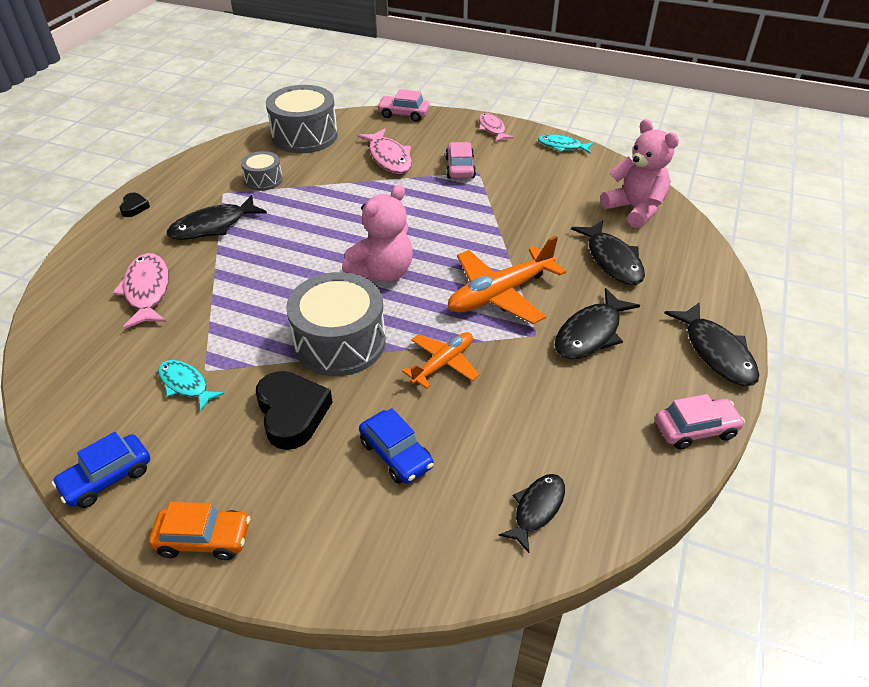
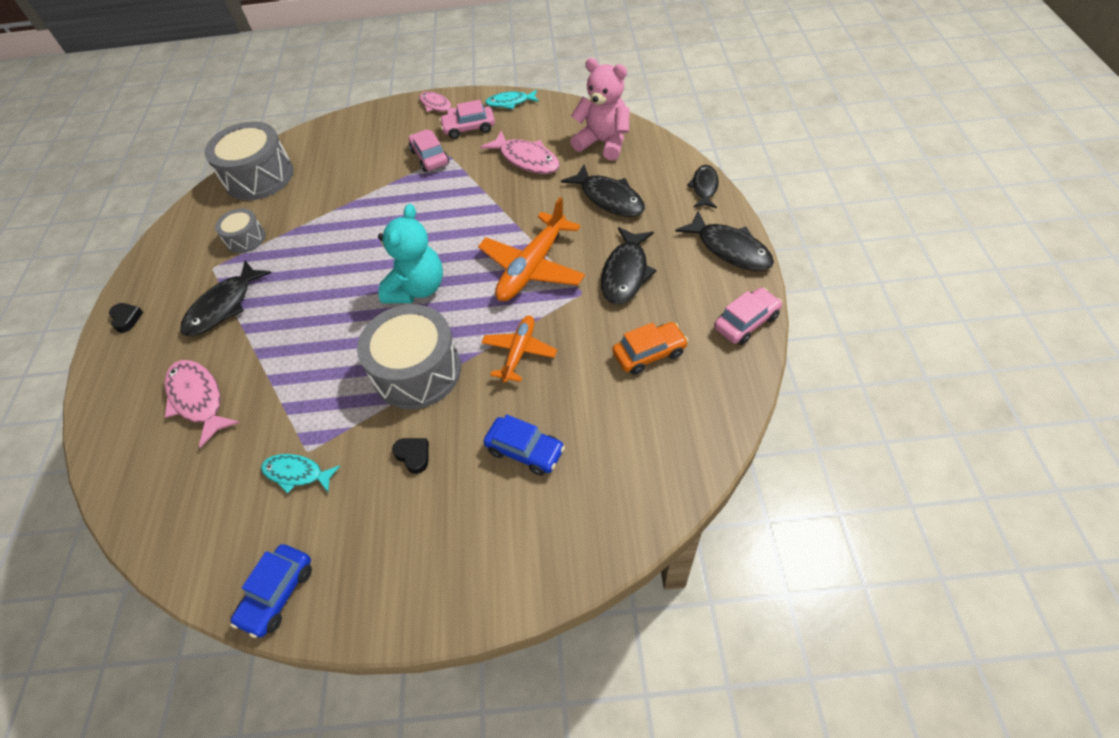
camera: 20 degrees left, 10 degrees up
orange car [149,502,250,560] -> orange car moved to [612,322,688,375]
black heart [256,371,333,450] -> black heart [392,438,429,474], size x0.50
pink teddy bear [342,185,413,282] -> turquoise teddy bear [378,204,443,304]
pink fish [357,129,412,174] -> pink fish moved to [480,131,560,174]
pink car [377,89,430,122] -> pink car moved to [439,100,495,139]
black fish [498,474,565,553] -> black fish moved to [687,165,719,208]

